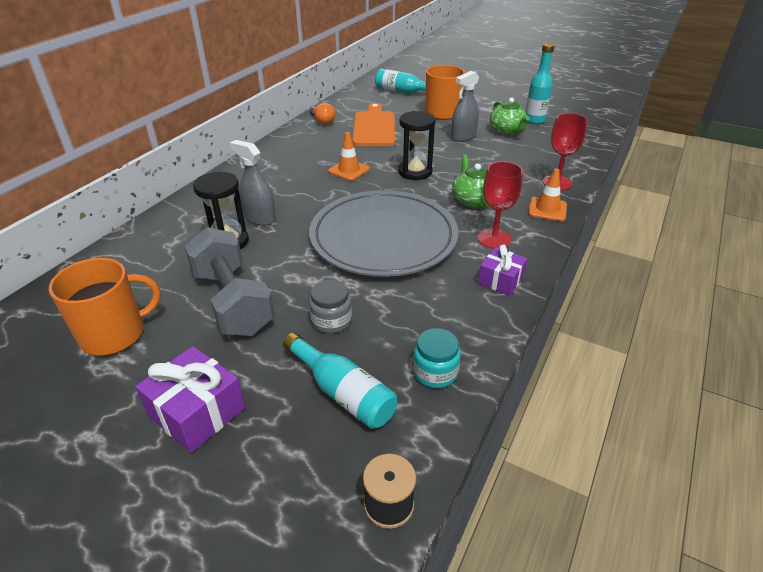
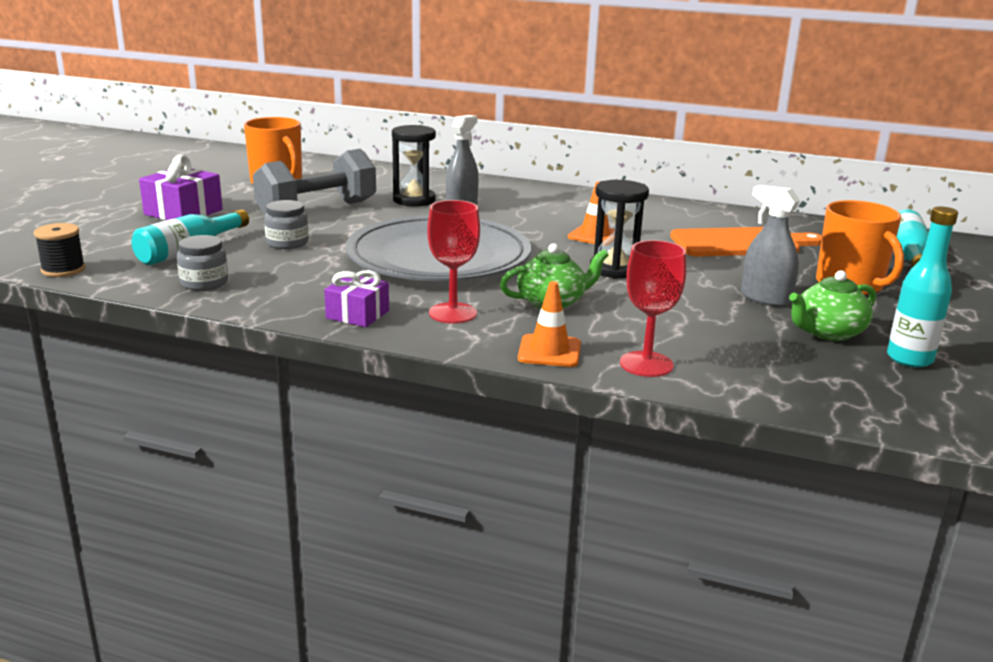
camera: 80 degrees right, 15 degrees down
orange light bulb [310,103,335,125] -> none
turquoise jar [413,328,461,388] -> grey jar [177,235,228,291]

